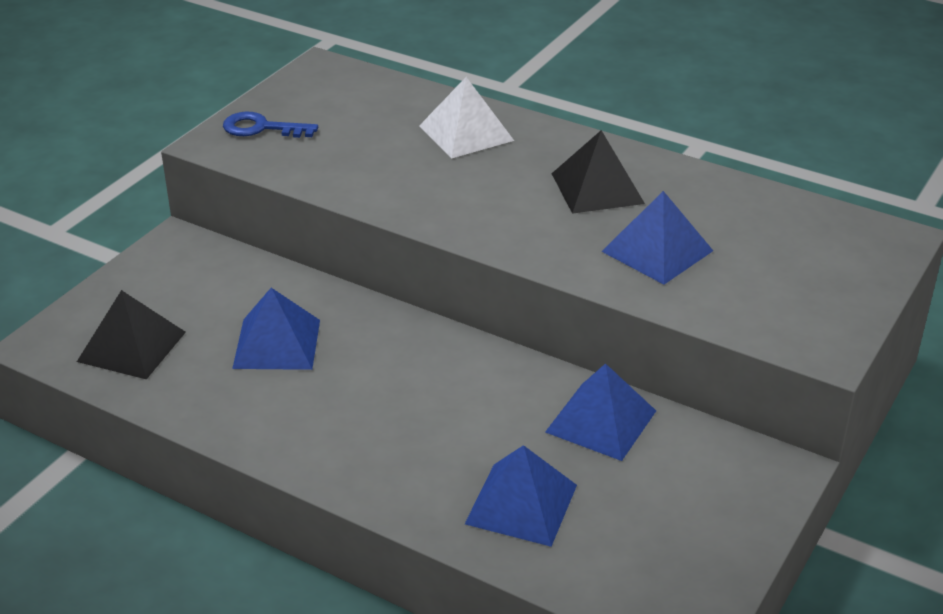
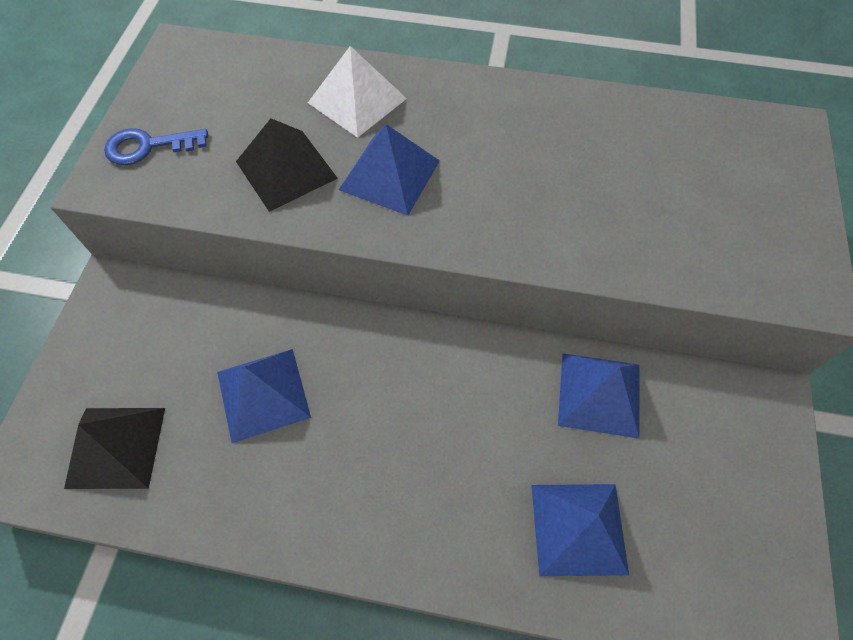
camera: 20 degrees left, 25 degrees up
black pyramid [551,130,645,214] -> black pyramid moved to [236,118,338,212]
blue pyramid [601,191,713,284] -> blue pyramid moved to [339,124,440,216]

